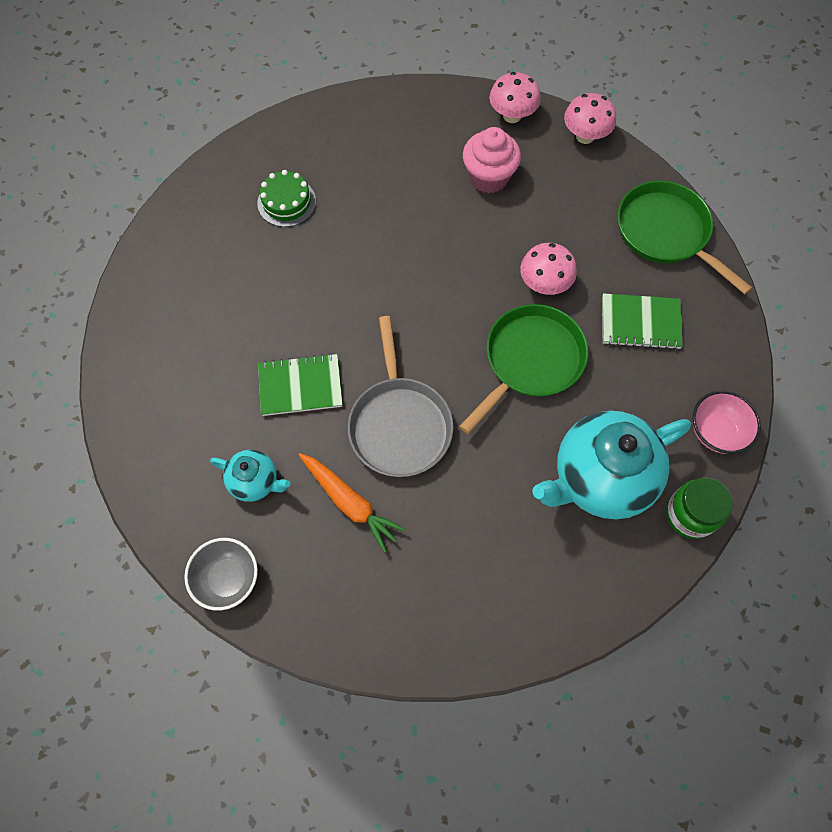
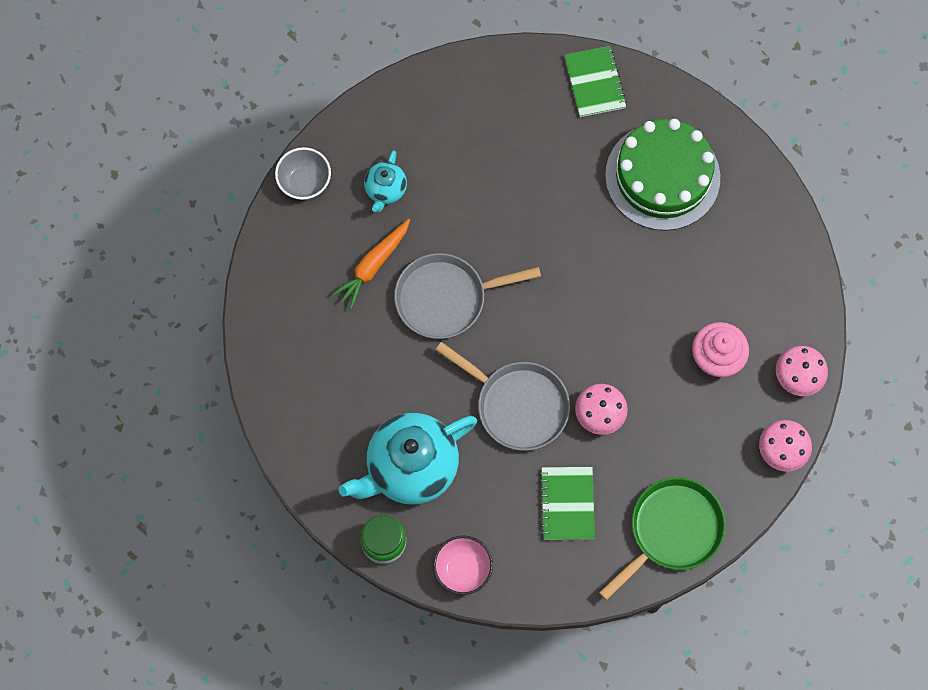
camera: 85 degrees right, 5 degrees up
green cake [257,170,316,227] -> green cake [605,119,720,231], size x2.07
green notebook [258,353,343,416] -> green notebook moved to [564,46,627,117]
green pan [459,304,588,434] -> grey pan [436,342,570,451]
turquoise teapot [533,411,691,519] -> turquoise teapot turned 90 degrees counterclockwise [339,413,477,505]

